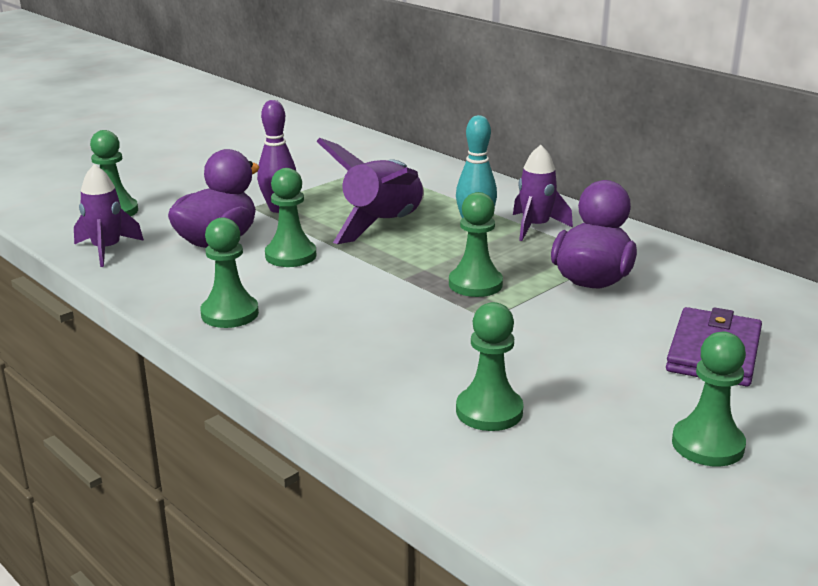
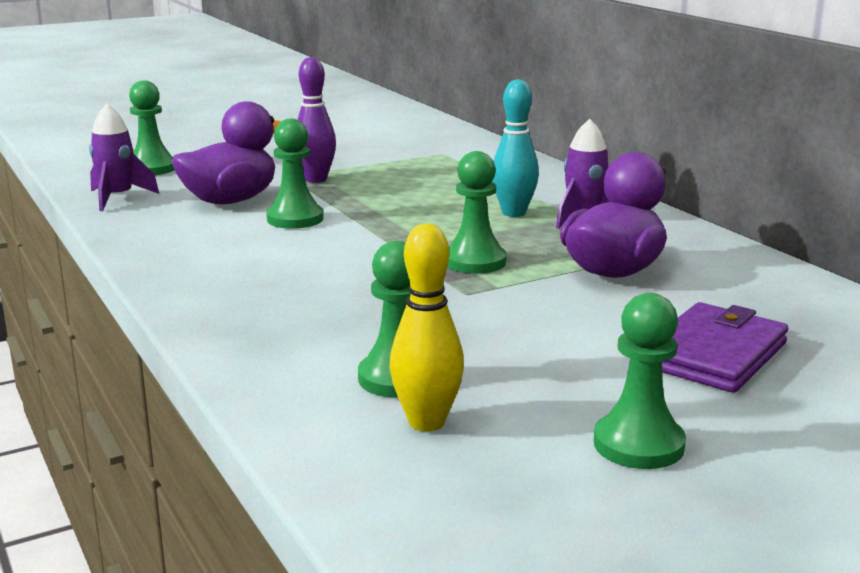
camera: 15 degrees right, 5 degrees down
green pawn [200,217,259,328] -> none
purple rocket [316,138,424,244] -> none
none -> yellow bowling pin [389,224,464,432]

